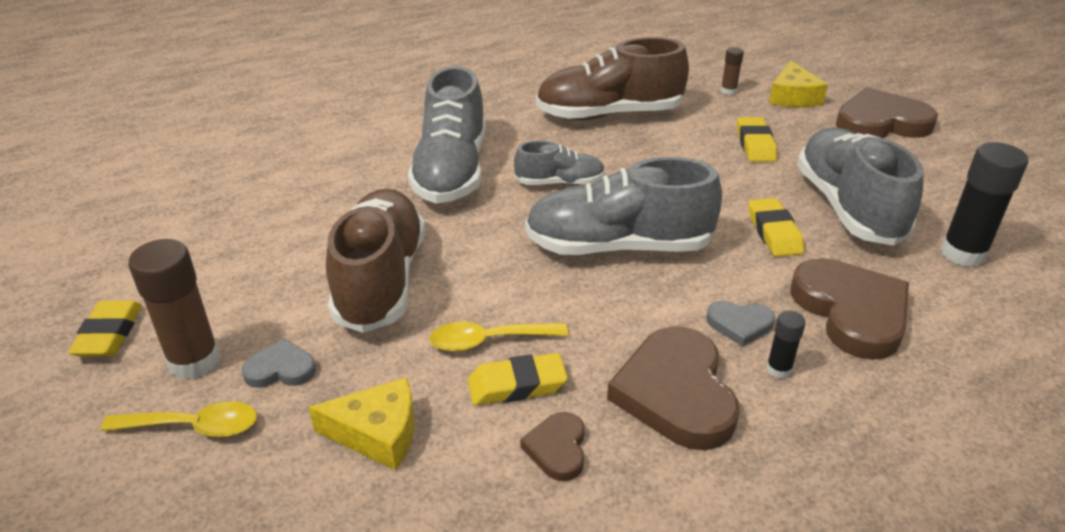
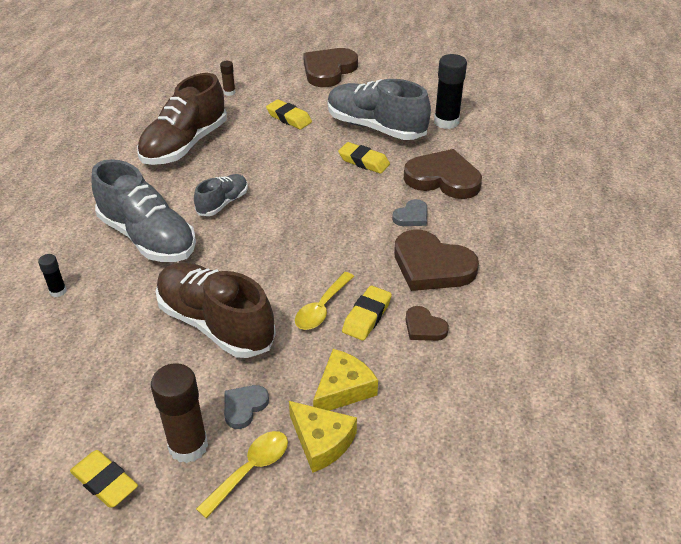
camera: 50 degrees left, 5 degrees up
grey shoe [525,157,722,255] -> none
black glue stick [766,311,806,379] -> black glue stick moved to [38,254,67,297]
yellow cheese [769,60,828,107] -> yellow cheese moved to [289,401,357,473]

